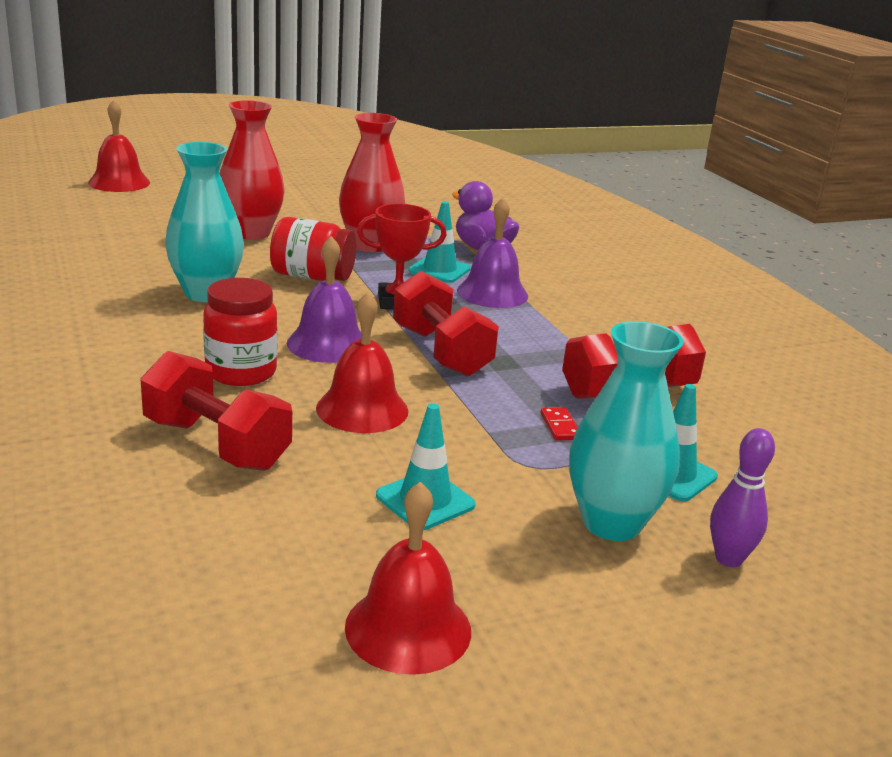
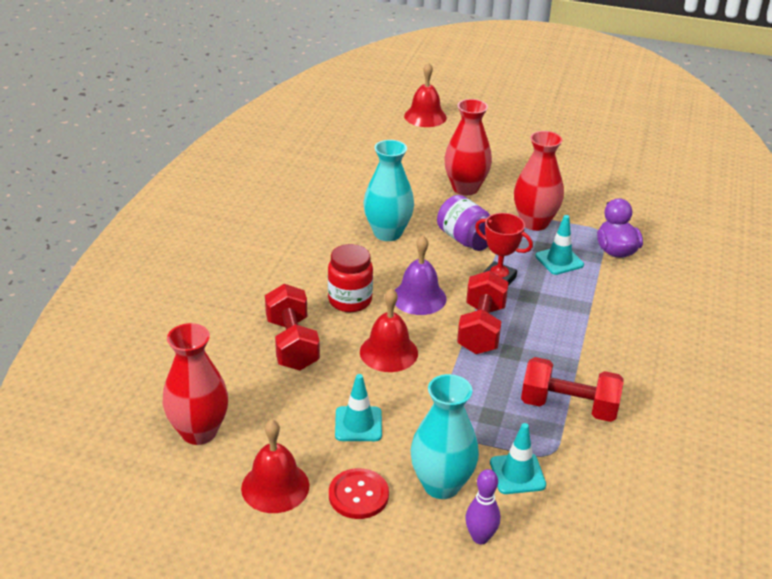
camera: 40 degrees right, 10 degrees up
red jar [270,217,356,281] -> purple jar [437,195,490,251]
purple bell [457,198,528,308] -> none
red domino [541,407,578,441] -> none
none -> red vase [162,323,228,445]
none -> red button [329,468,389,519]

